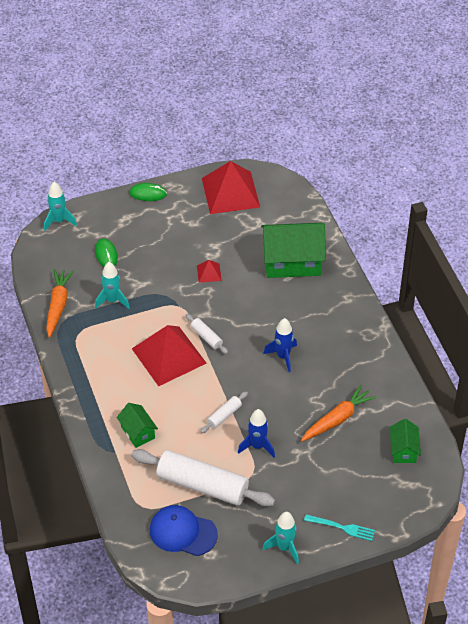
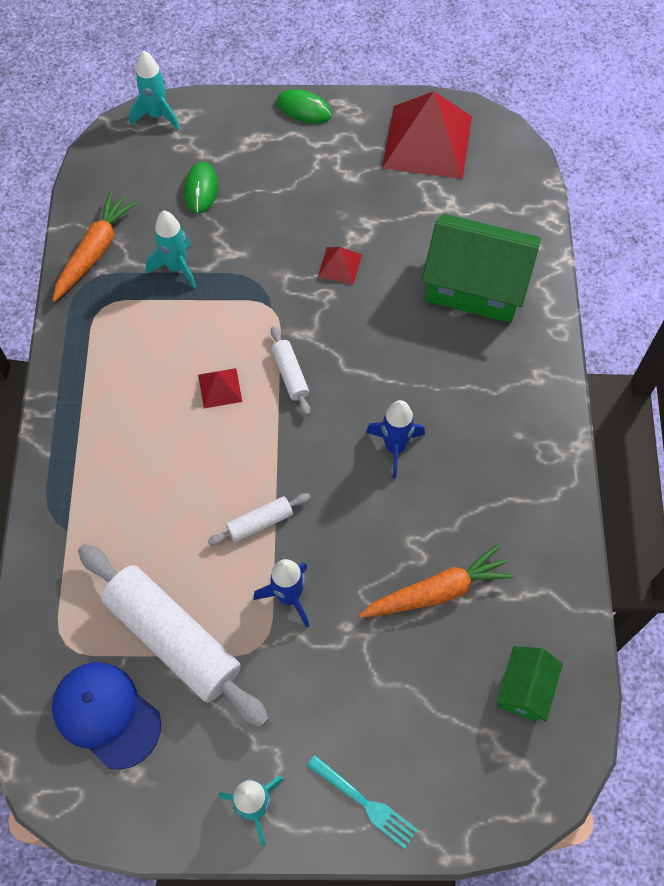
camera: 20 degrees right, 15 degrees up
green house [117,403,158,448] -> none
red pyramid [132,325,207,386] -> red pyramid [198,368,242,408], size x0.43

